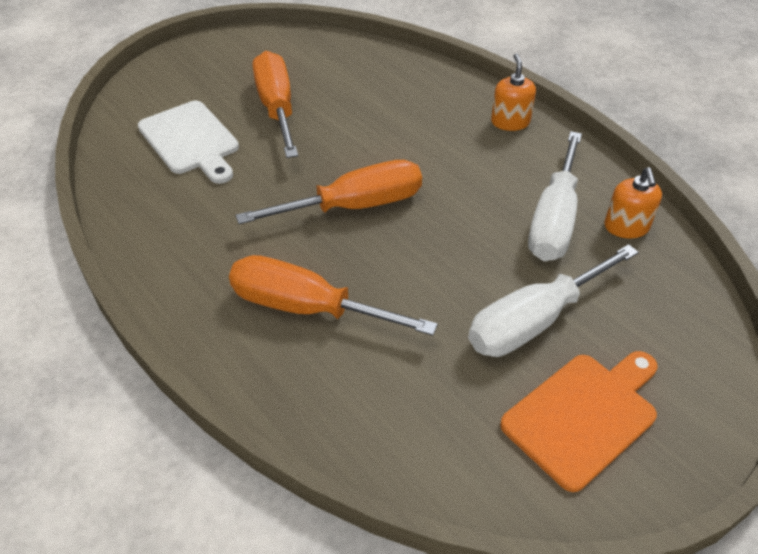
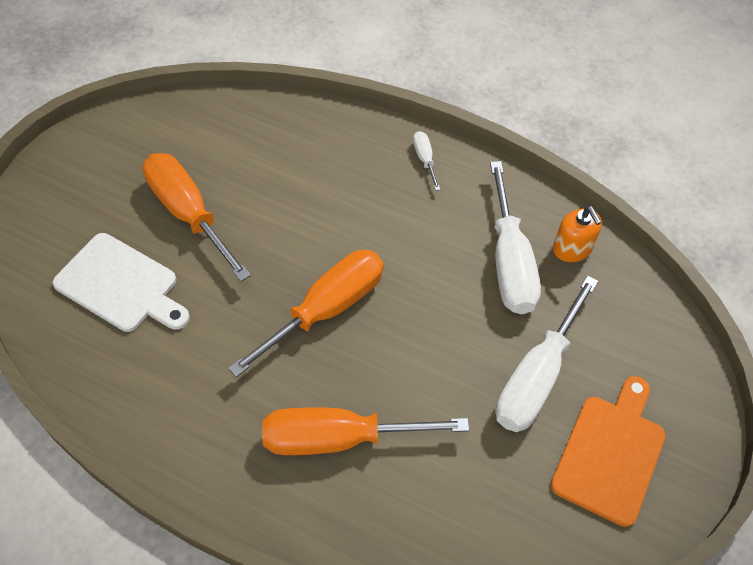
camera: 25 degrees left, 10 degrees up
orange soap dispenser [491,54,536,131] -> white screwdriver [413,131,441,191]

